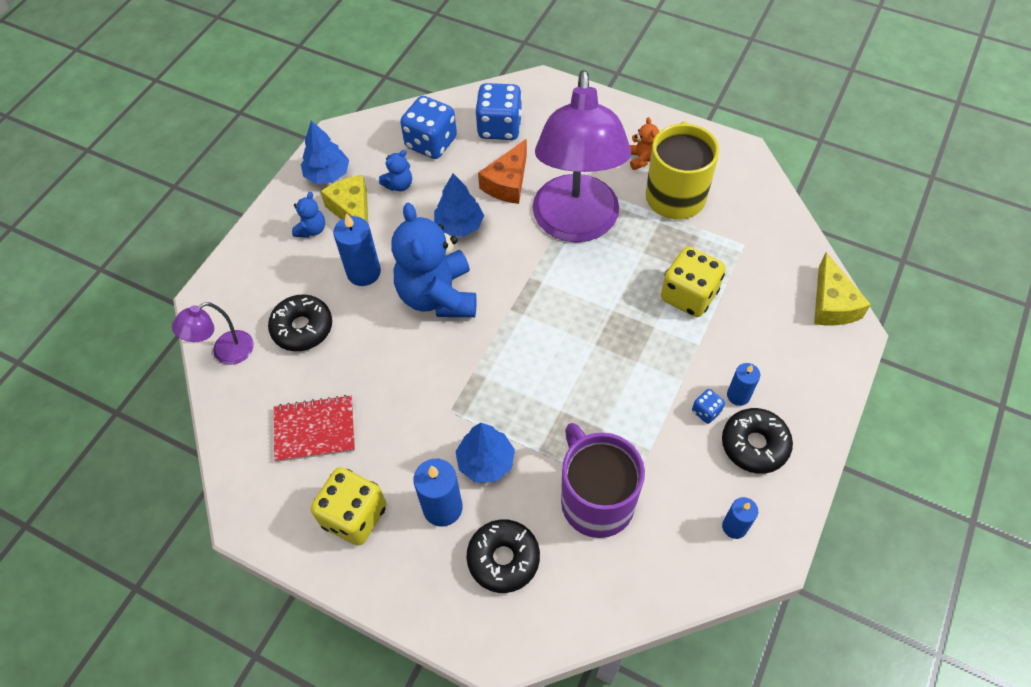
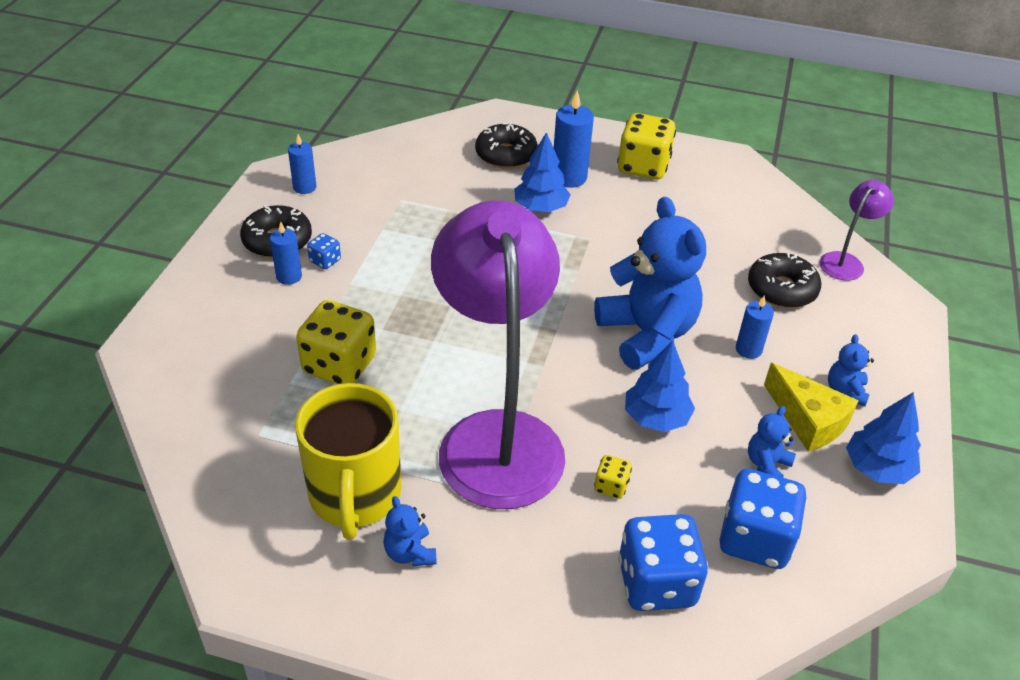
camera: 165 degrees right, 15 degrees down
red notebook [274,395,355,462] -> none
blue candle [333,213,381,286] -> blue candle [736,295,774,359], size x0.62
orange cheese [478,139,527,204] -> yellow dice [594,455,632,499]
purple mug [561,423,645,538] -> none
orange teddy bear [630,117,659,170] -> blue teddy bear [383,496,437,566]
yellow cheese [814,252,871,325] -> none

